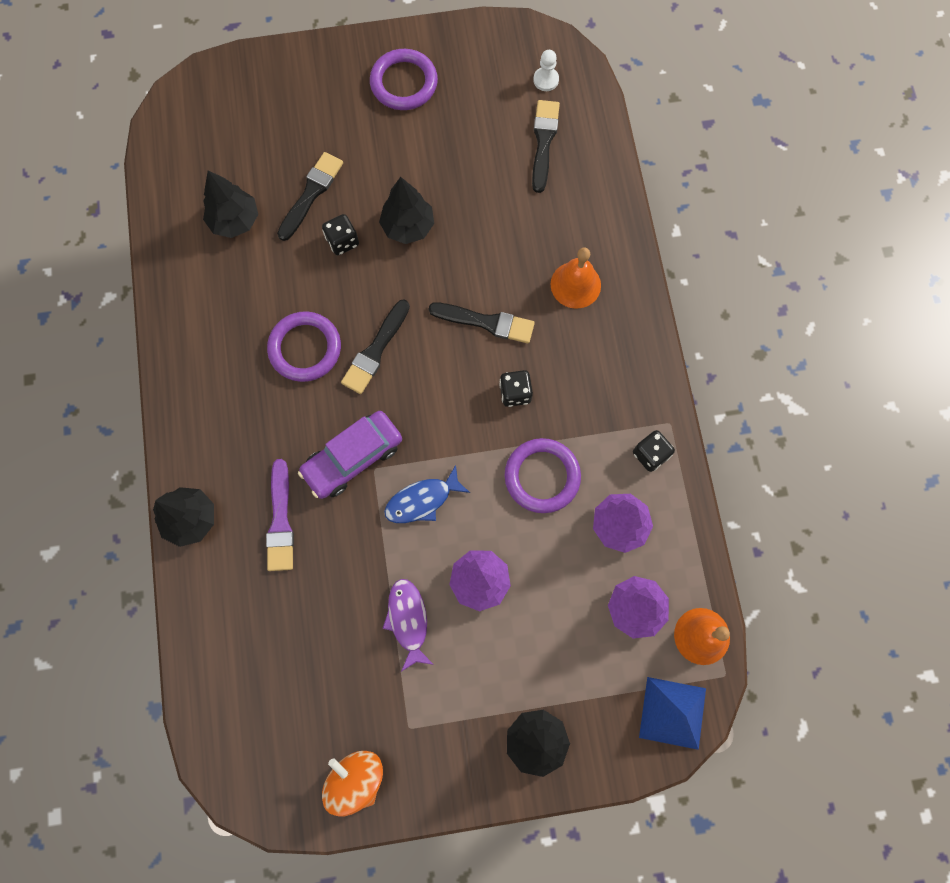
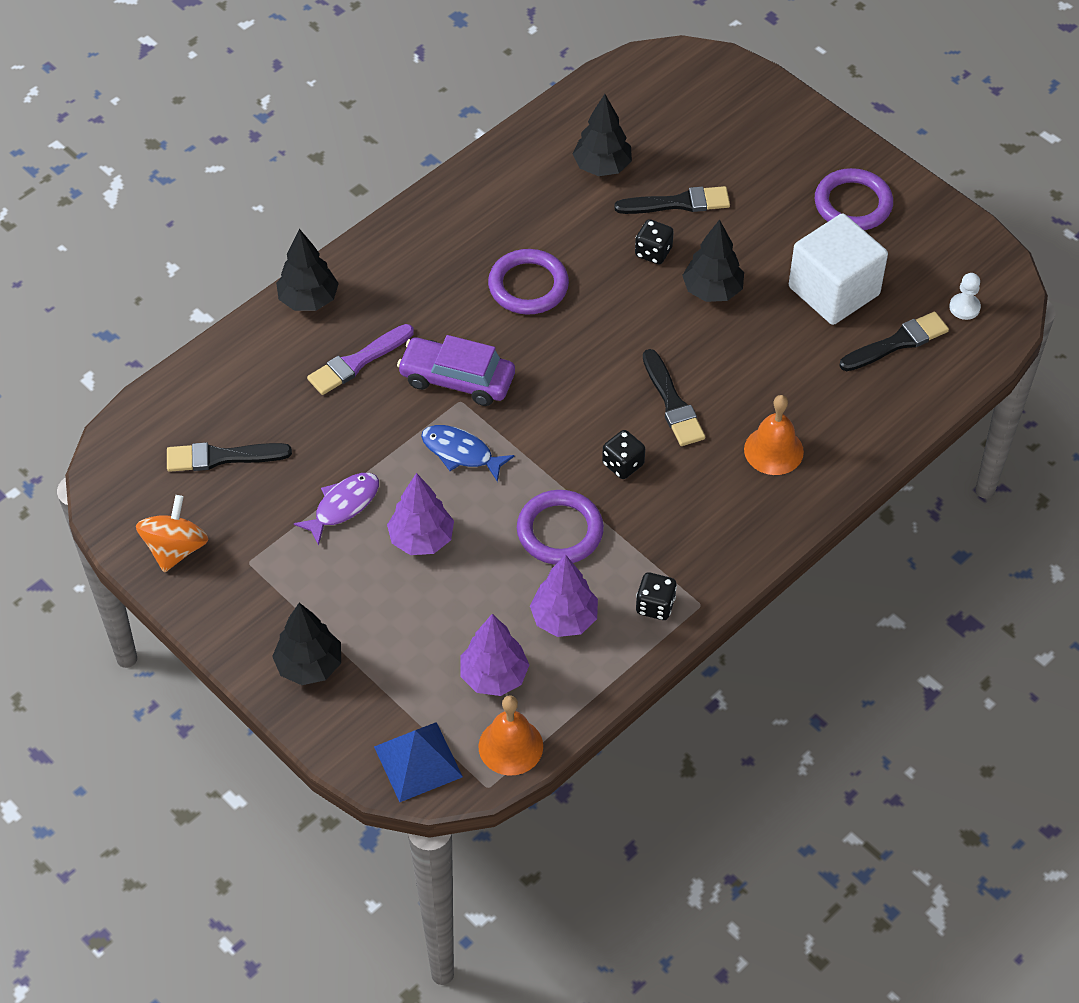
camera: 55 degrees right, 20 degrees down
black brush [341,300,410,394] -> black brush moved to [167,442,292,472]
none -> white cube [789,213,888,325]

